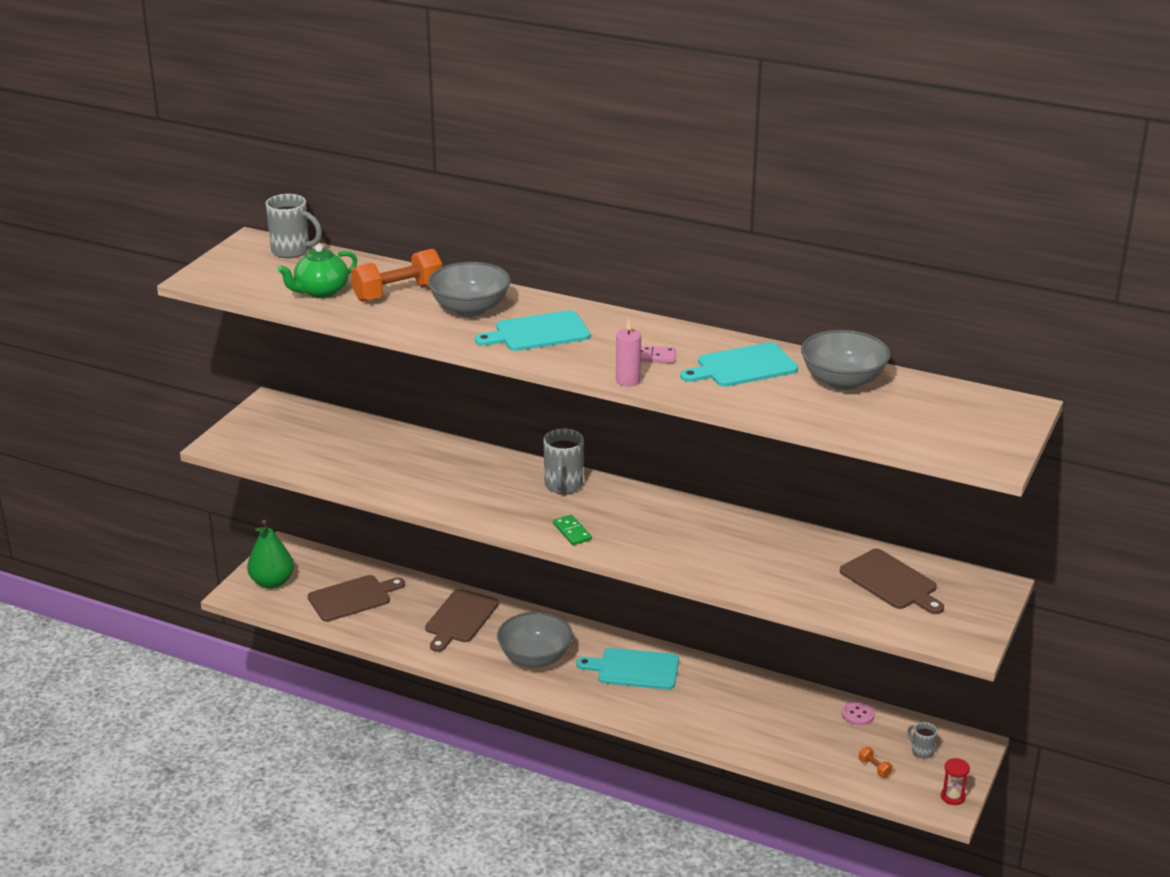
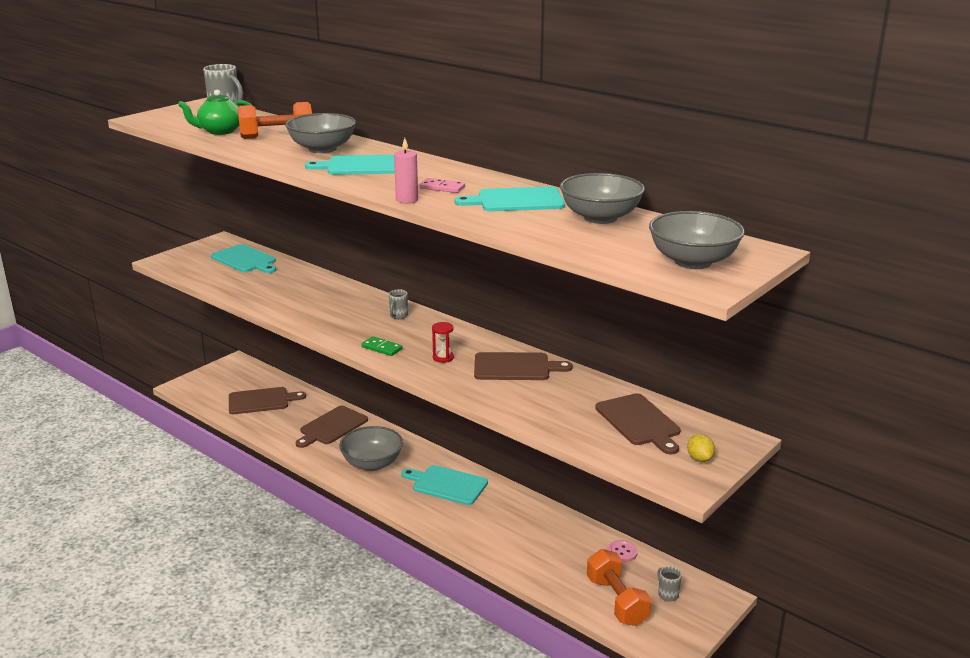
camera: 15 degrees right, 5 degrees down
green pear [247,520,294,589] -> none
grey mug [543,429,584,494] -> grey mug [389,289,408,319], size x0.55
green domino [553,515,592,545] -> green domino turned 45 degrees counterclockwise [361,336,402,356]
orange dumbbell [859,747,893,777] -> orange dumbbell [587,549,652,626], size x2.45
red hourglass [941,758,970,805] -> red hourglass moved to [432,322,454,363]
none -> turquoise cutting board [211,244,276,273]
none -> brown cutting board [474,352,573,380]
none -> grey bowl [649,211,745,269]
none -> yellow lemon [687,434,715,462]

